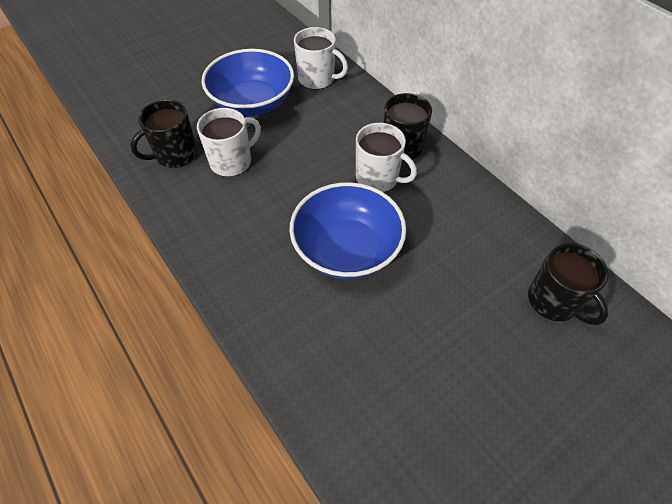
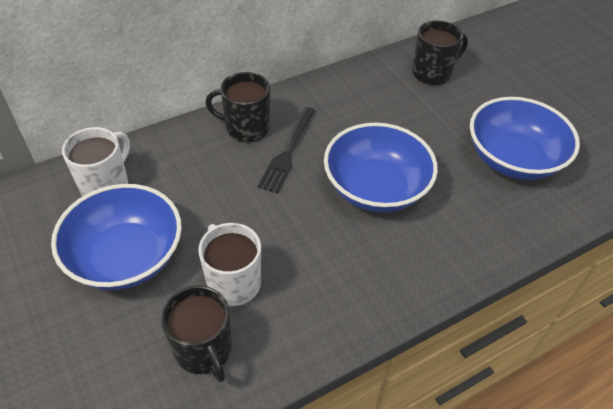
camera: 85 degrees left, 5 degrees down
white mug [356,123,417,192] -> black fork [258,107,316,193]
none -> blue bowl [470,97,580,180]

